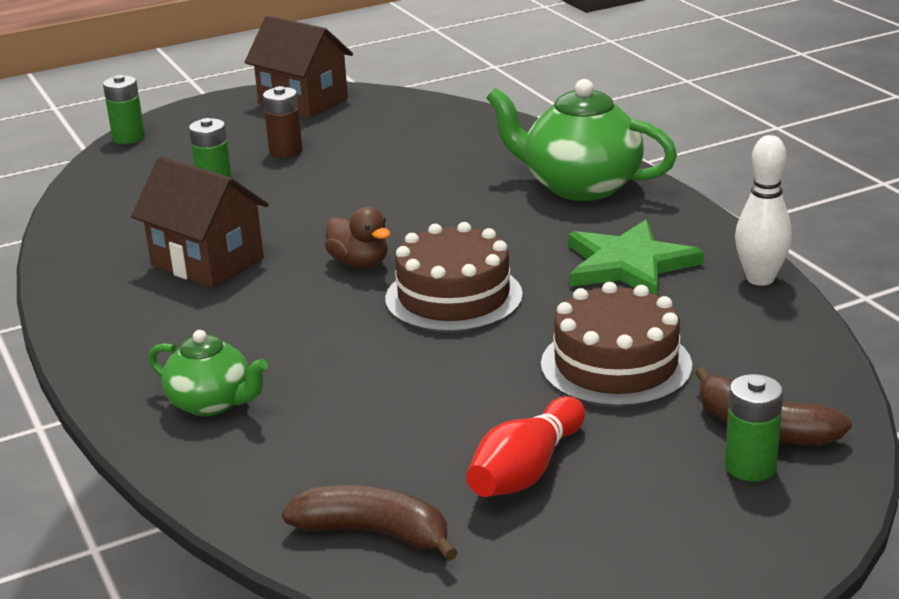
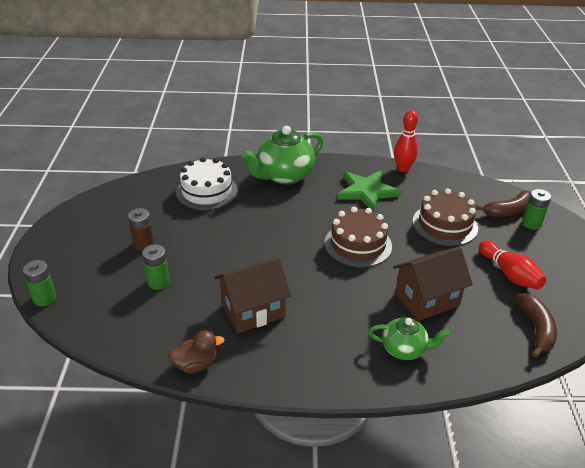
camera: 65 degrees left, 10 degrees up
green teapot [148,330,268,416] -> green teapot turned 45 degrees clockwise [368,317,449,360]
brown house [245,16,353,118] -> brown house moved to [393,247,473,321]
brown banana [282,485,458,561] -> brown banana turned 135 degrees clockwise [516,293,557,358]
brown duck [325,207,391,268] -> brown duck moved to [168,330,225,373]
white bowling pin [735,135,792,286] -> red bowling pin [394,110,418,172]
none -> white cake [176,157,238,210]

